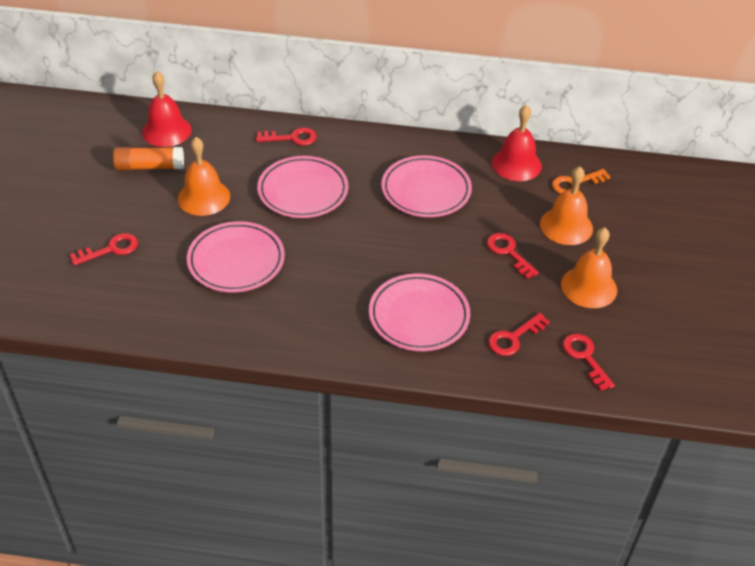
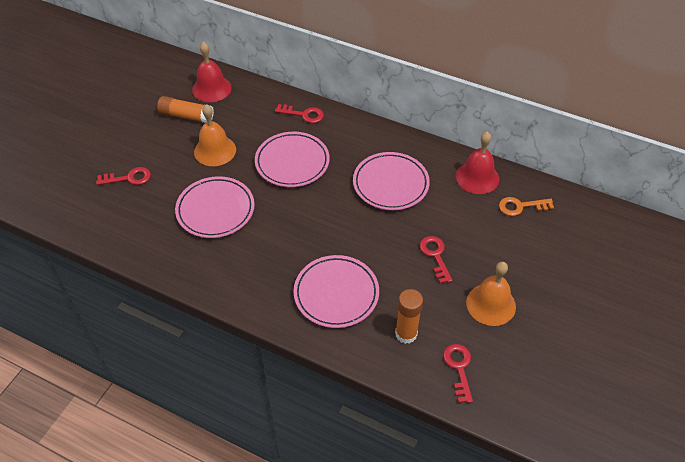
camera: 20 degrees right, 5 degrees up
red key [488,313,550,356] -> orange glue stick [395,289,423,344]
orange bell [540,166,593,245] -> none

